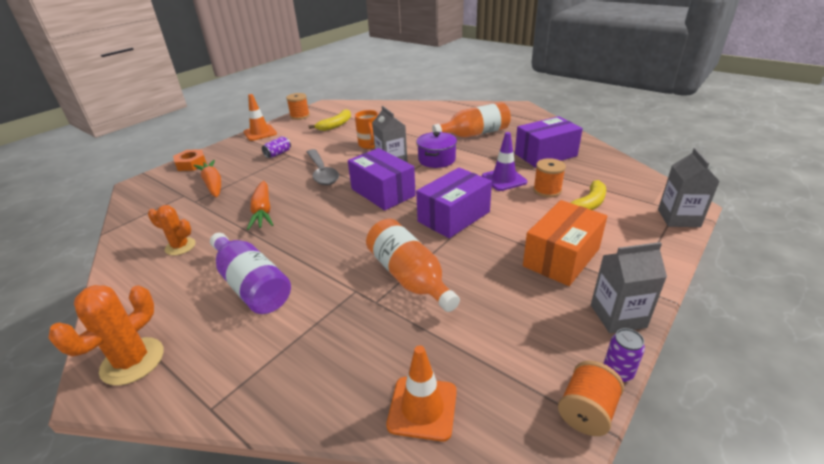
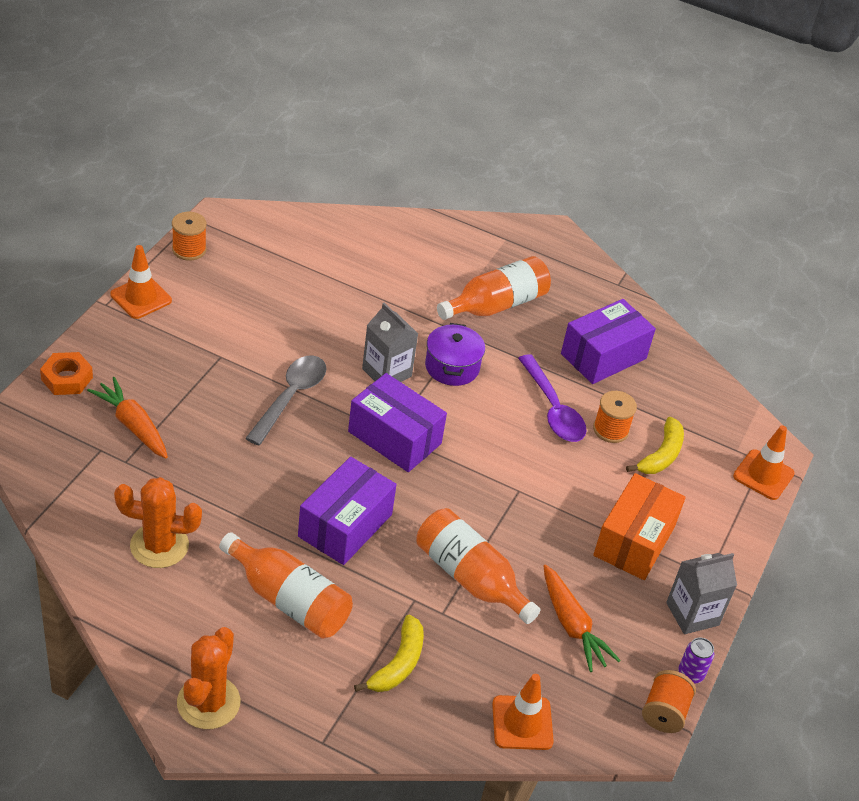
camera: 20 degrees left, 10 degrees up
orange cactus [148,205,195,255] -> orange cactus [114,477,202,568], size x1.51
purple bottle [210,233,291,314] -> orange bottle [219,532,353,639]
orange carrot [247,181,273,230] -> orange carrot moved to [544,565,621,672]
purple can [262,136,291,158] -> none
grey spoon [307,149,339,185] -> grey spoon turned 120 degrees counterclockwise [245,356,326,446]
yellow banana [309,109,351,131] -> yellow banana moved to [354,615,424,692]
orange mug [355,110,379,149] -> none
purple box [416,167,492,238] -> purple box moved to [298,457,397,565]
purple traffic cone [482,132,527,191] -> purple spoon [518,354,586,442]
grey carton [658,148,720,227] -> orange traffic cone [733,425,795,500]

